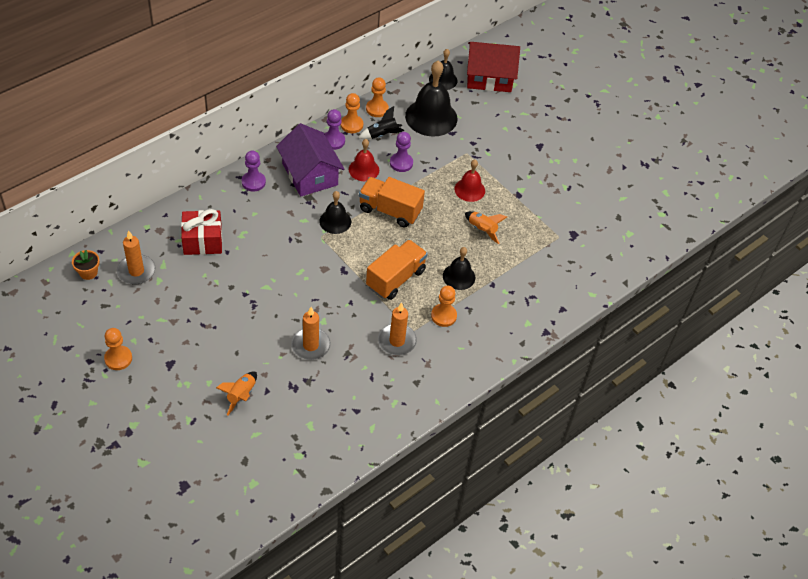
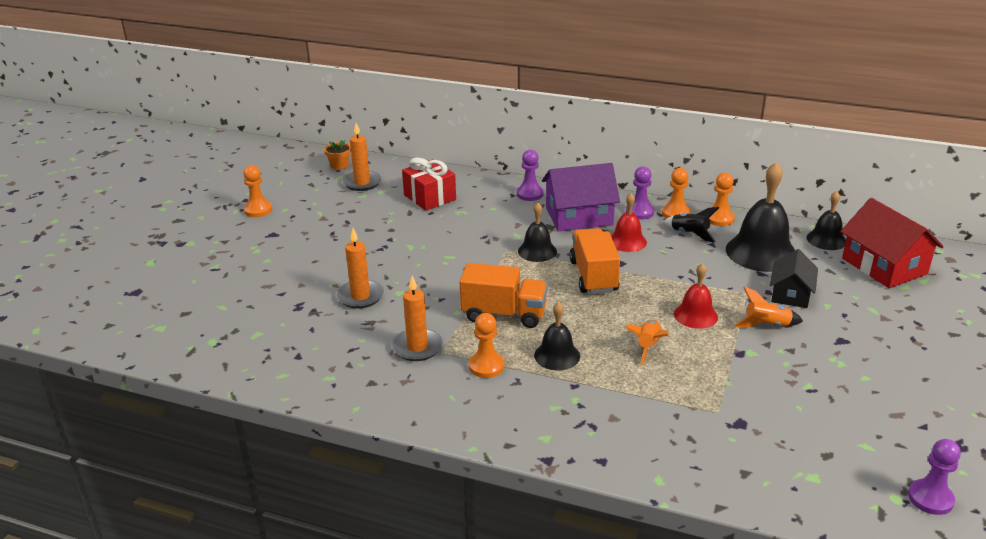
camera: 65 degrees right, 20 degrees down
orange rocket [216,371,257,416] -> orange rocket moved to [734,287,803,328]
purple house [276,123,344,197] -> purple house turned 45 degrees clockwise [542,163,620,231]
purple pawn [390,132,413,172] -> purple pawn moved to [908,439,961,515]
none -> black house [770,249,818,308]

